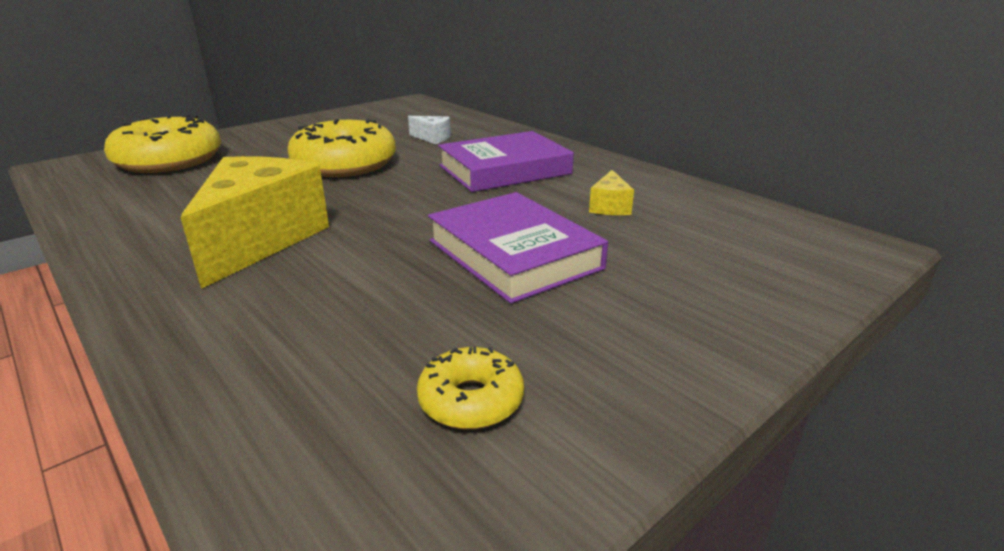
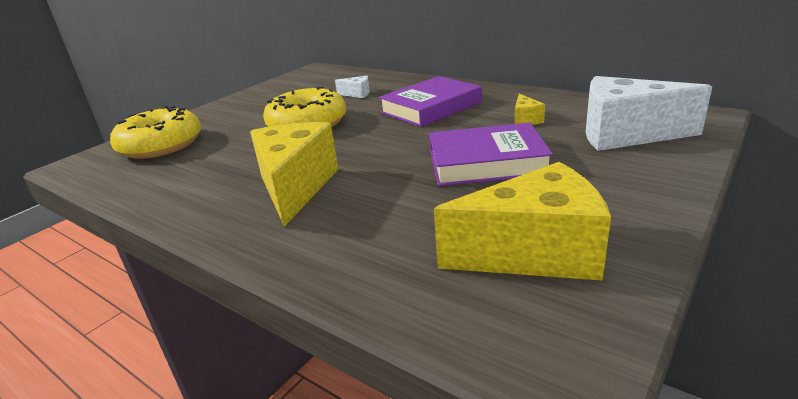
camera: 10 degrees left, 0 degrees up
yellow donut [417,347,524,429] -> yellow cheese [434,162,611,281]
purple book [428,192,608,304] -> purple book turned 45 degrees counterclockwise [429,122,553,186]
none -> white cheese [586,76,712,151]

